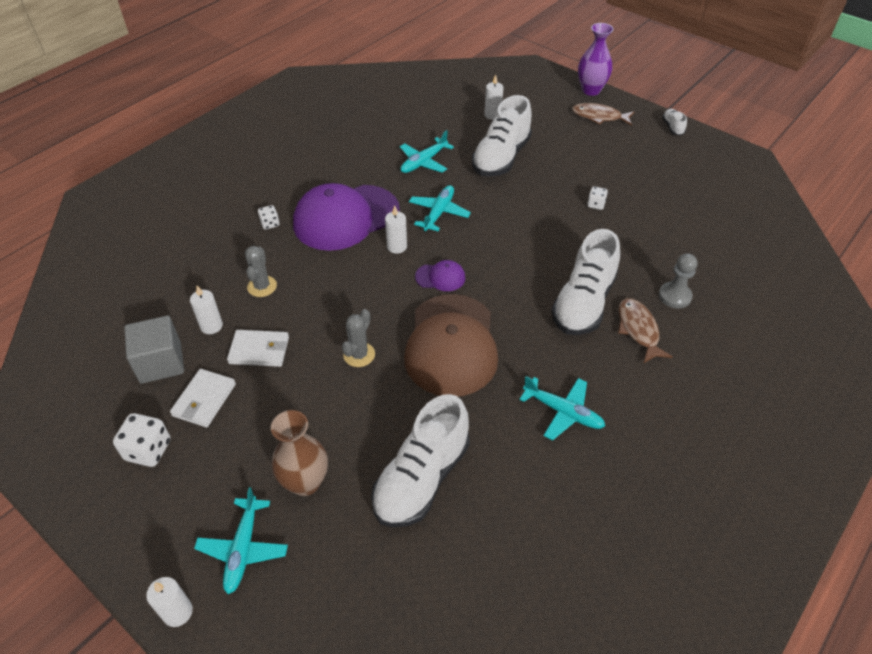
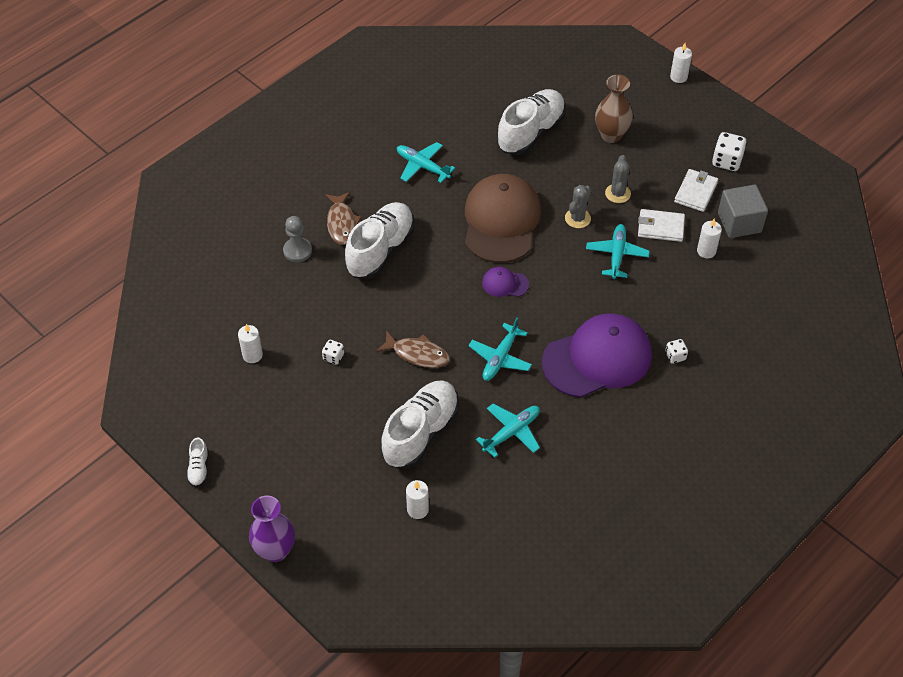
camera: 175 degrees left, 5 degrees up
turquoise plane [194,487,288,594] -> turquoise plane moved to [586,224,650,279]
grey cactus [245,246,277,297] -> grey cactus moved to [605,155,631,203]
white candle [385,206,407,254] -> white candle moved to [238,324,263,363]
brown fish [572,103,634,126] -> brown fish moved to [376,330,450,368]

